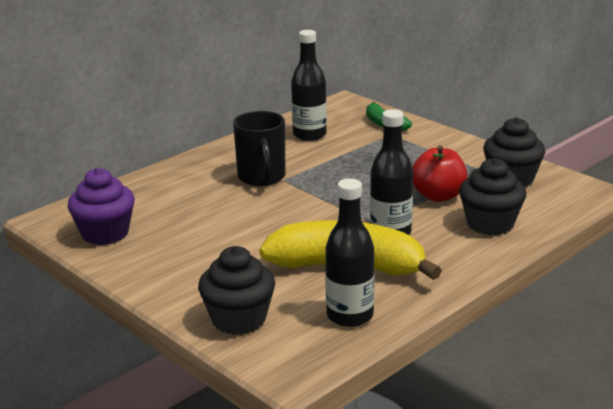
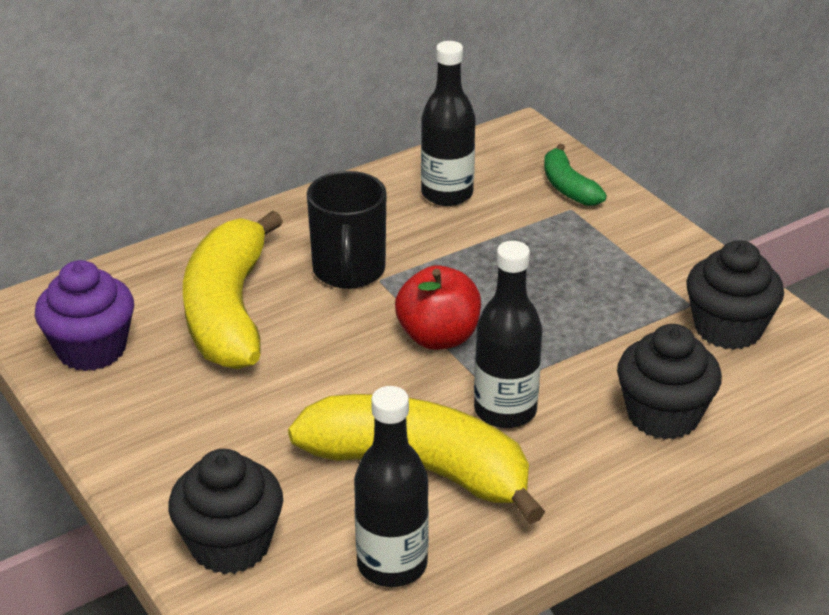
camera: 10 degrees right, 10 degrees up
red apple [412,145,467,202] -> red apple moved to [395,265,481,350]
none -> yellow banana [183,210,283,369]

